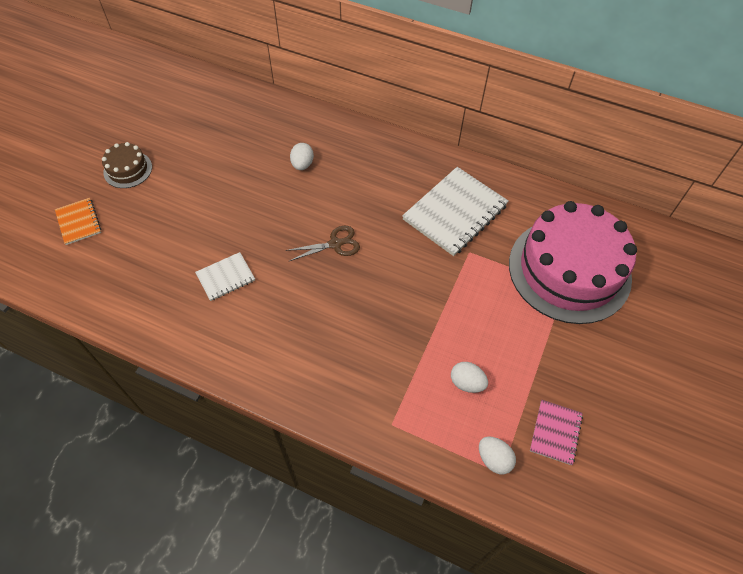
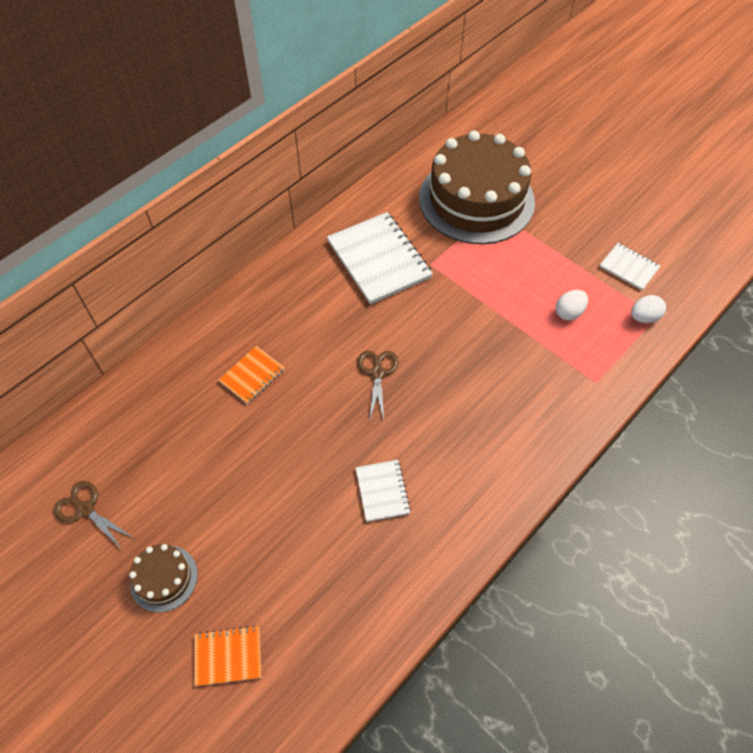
camera: 70 degrees left, 0 degrees up
white egg [290,143,314,170] -> orange notebook [219,346,285,404]
pink cake [509,201,637,324] -> brown cake [419,130,535,244]
pink notebook [530,400,583,465] -> white notebook [599,243,661,290]
none -> brown scissors [54,481,134,550]

